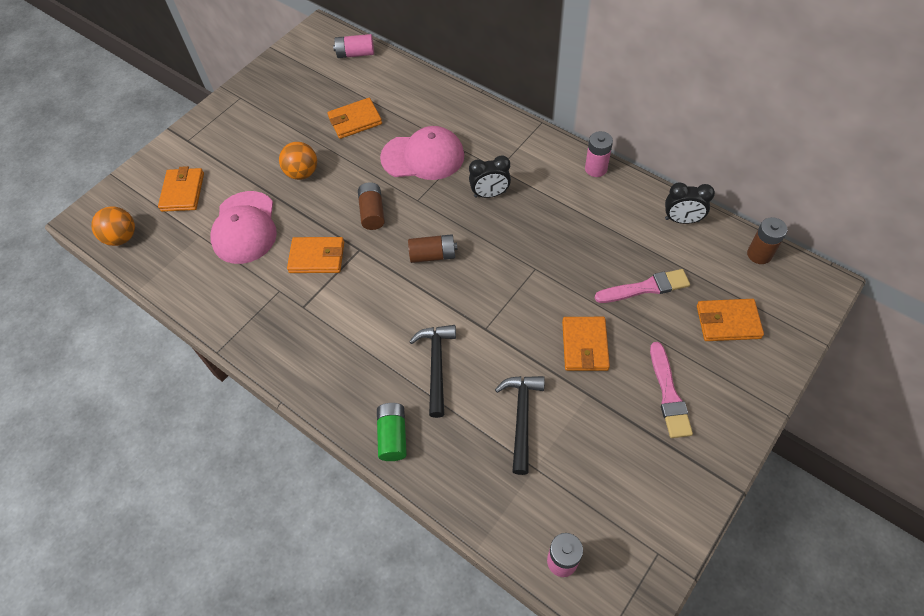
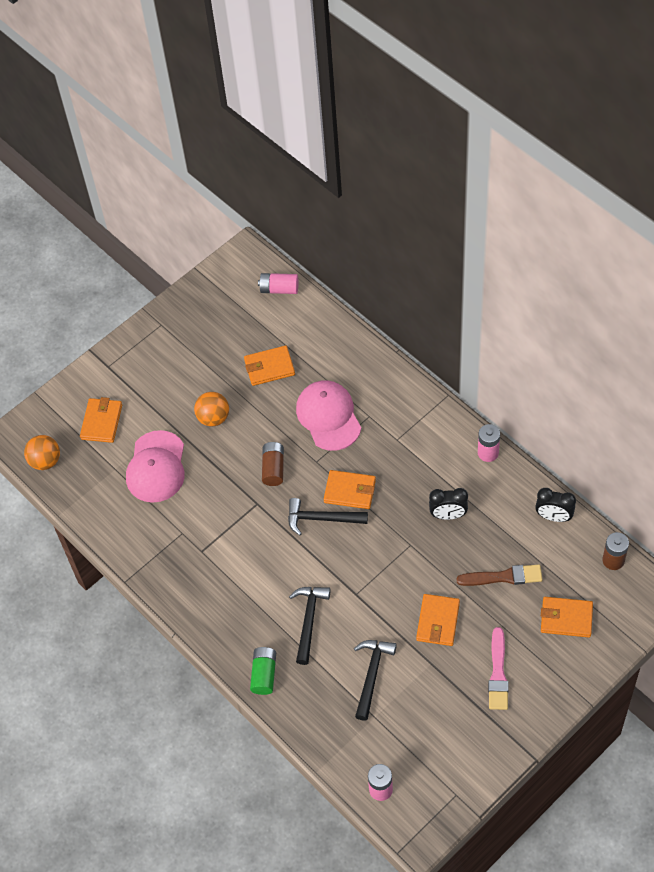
camera: 10 degrees right, 0 degrees up
orange wallet [287,237,344,273] -> orange wallet moved to [324,470,376,509]
pink cap [380,126,464,180] -> pink cap turned 120 degrees counterclockwise [296,380,361,451]
brown battery [408,234,458,263] -> black hammer [288,498,368,535]
black clock [469,155,511,198] -> black clock moved to [429,488,468,520]
pink brush [595,269,690,303] -> brown brush [457,564,543,586]

